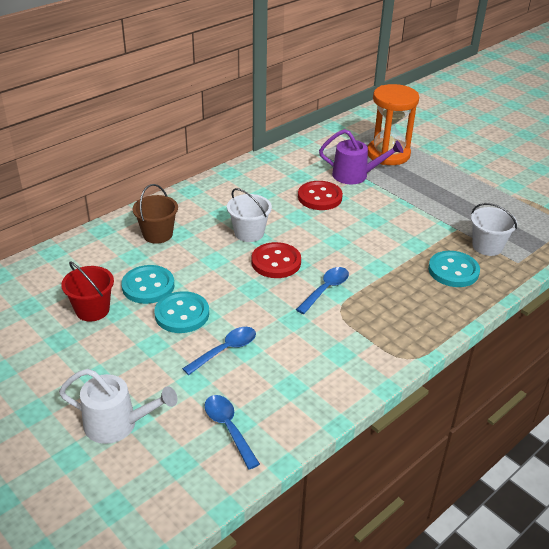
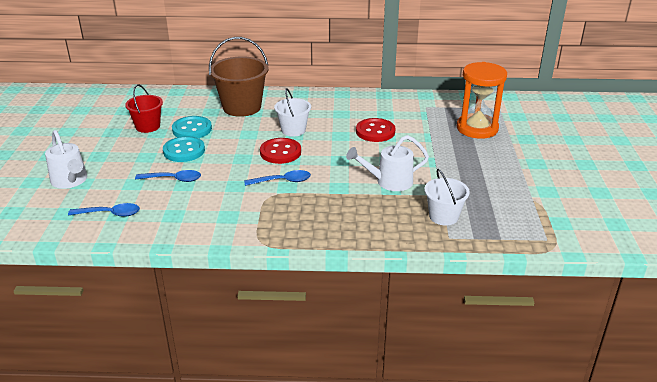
camera: 45 degrees right, 5 degrees down
brown bucket [132,184,178,244] -> brown bucket [209,37,269,117], size x1.67
blue spoon [205,395,260,470] -> blue spoon turned 75 degrees clockwise [68,203,140,217]
purple watering can [319,129,403,184] -> none
turquoise button [428,251,480,287] -> none
none -> white watering can [346,135,429,191]

